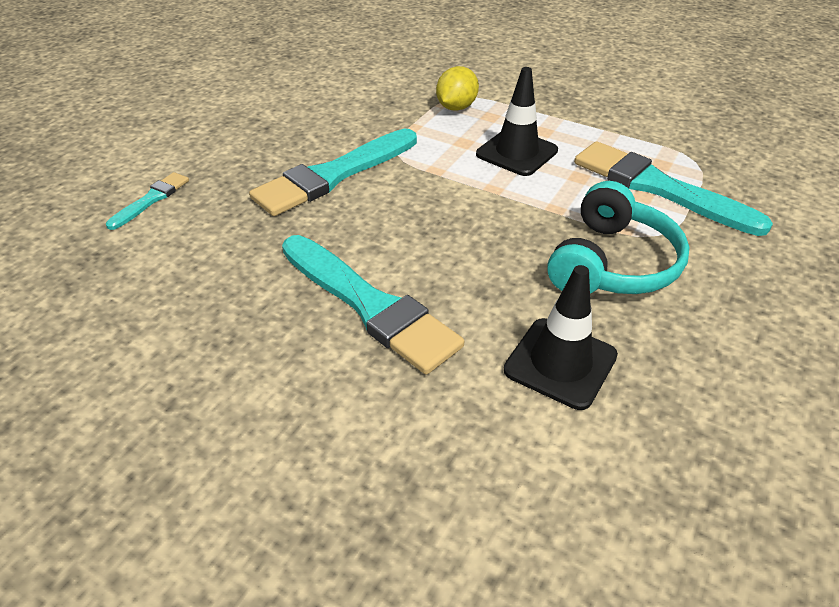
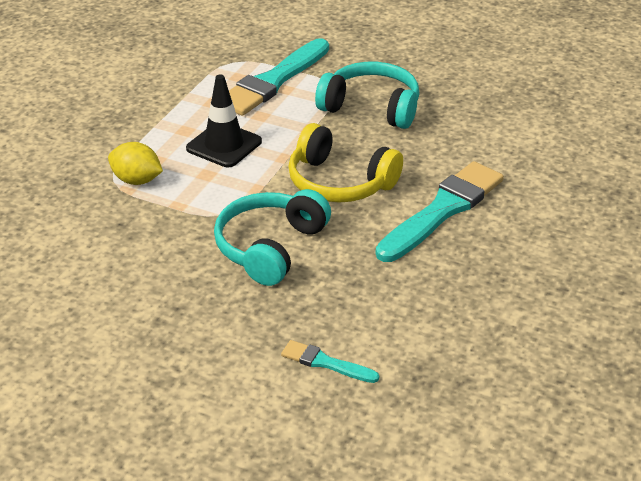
camera: 95 degrees left, 5 degrees down
turquoise brush [249,129,417,216] -> turquoise headphones [214,189,331,286]
black traffic cone [504,265,618,410] -> none
none -> yellow headphones [288,123,403,202]

